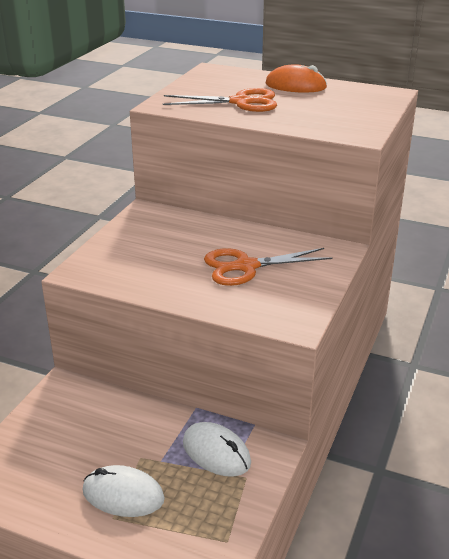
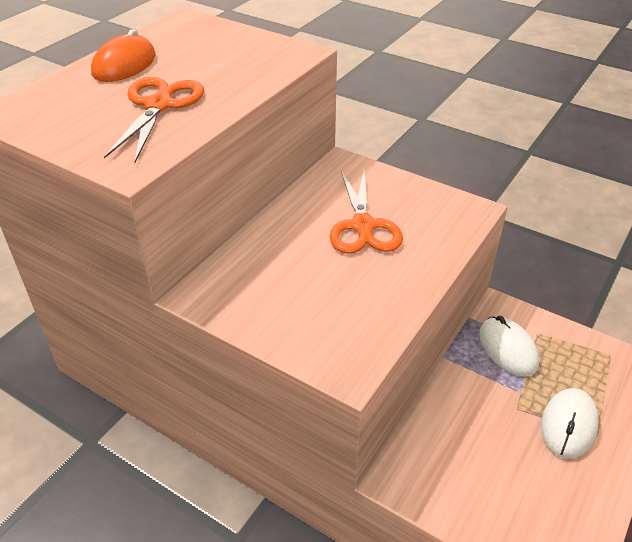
camera: 80 degrees left, 10 degrees up
white mouse [183,422,251,477] -> white mouse turned 75 degrees counterclockwise [479,316,539,376]

